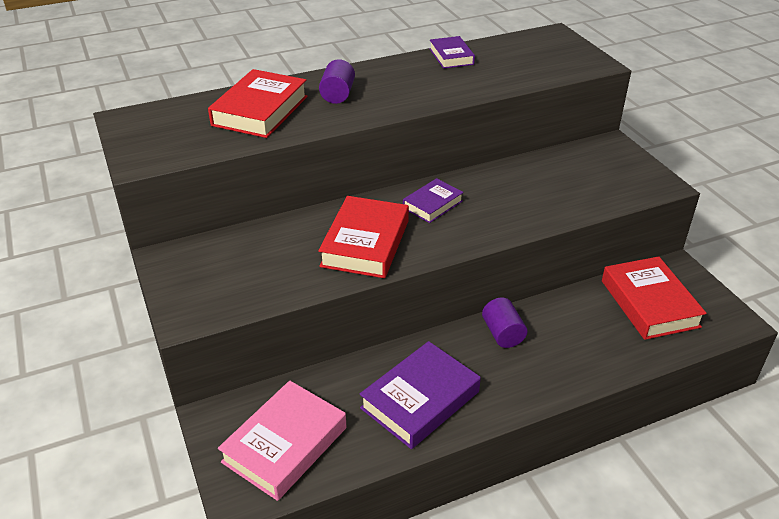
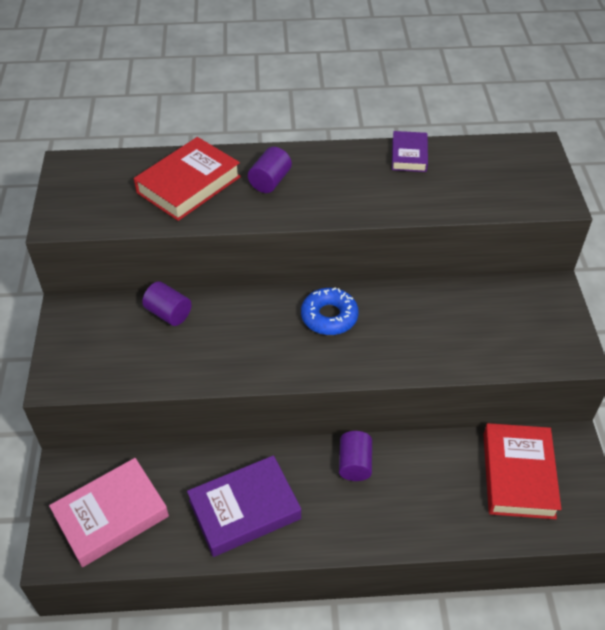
camera: 20 degrees right, 10 degrees up
red book [318,196,409,278] -> none
purple book [403,178,463,223] -> blue donut [301,287,359,335]
none -> purple cylinder [142,281,192,326]

